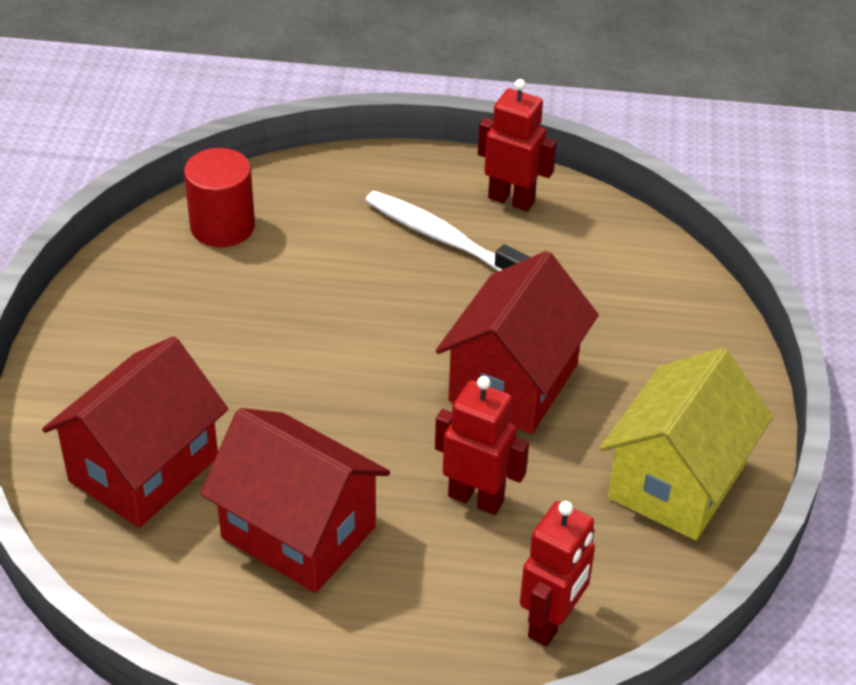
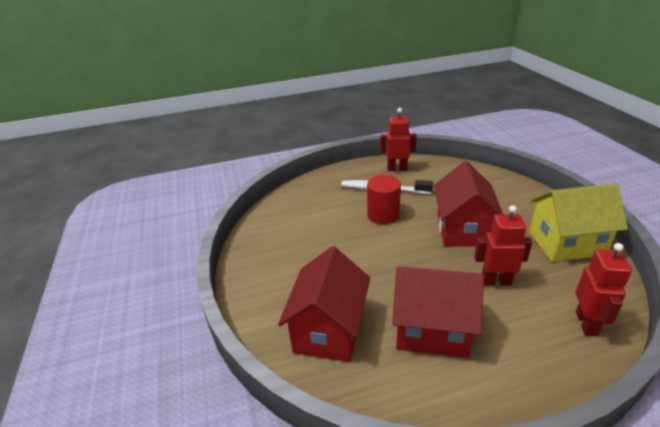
camera: 20 degrees left, 10 degrees down
red cylinder [184,148,255,247] -> red cylinder moved to [367,175,401,224]
yellow house [600,348,773,540] -> yellow house turned 75 degrees clockwise [529,184,628,262]

